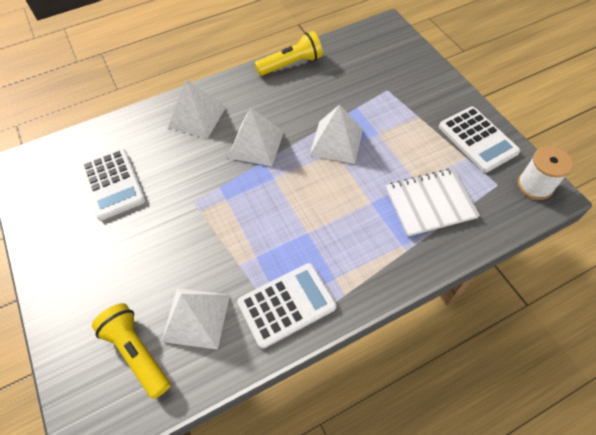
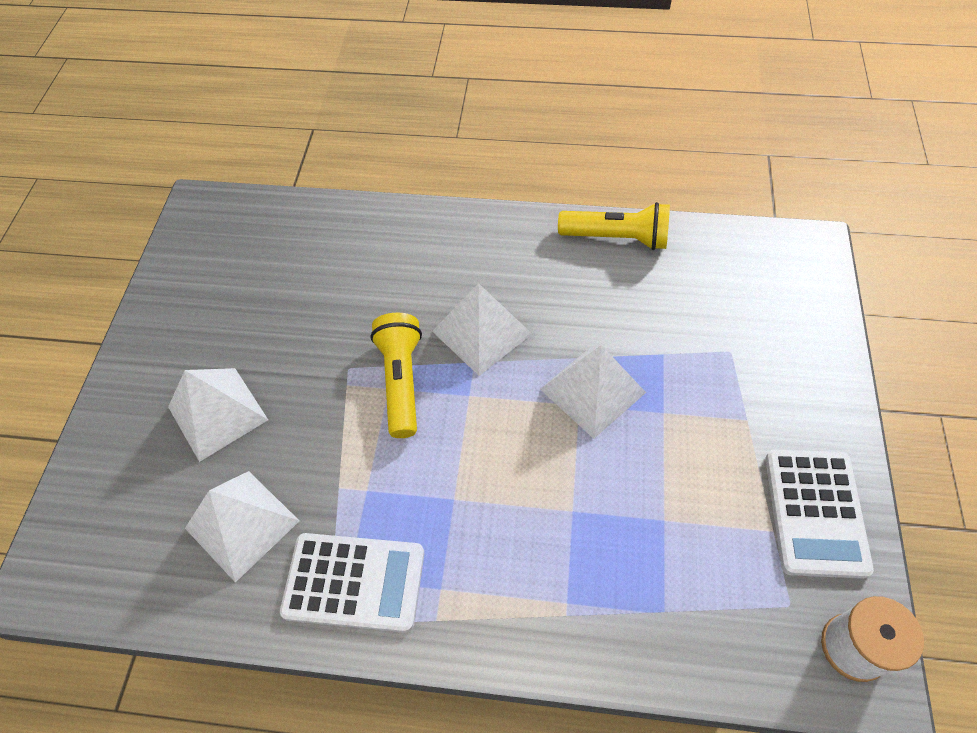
camera: 35 degrees right, 0 degrees up
white calculator [79,148,146,220] -> none
yellow flashlight [92,303,170,399] -> yellow flashlight moved to [370,313,422,438]
white pyramid [168,79,226,138] -> white pyramid moved to [168,368,268,462]
white notebook [386,168,480,236] -> none

